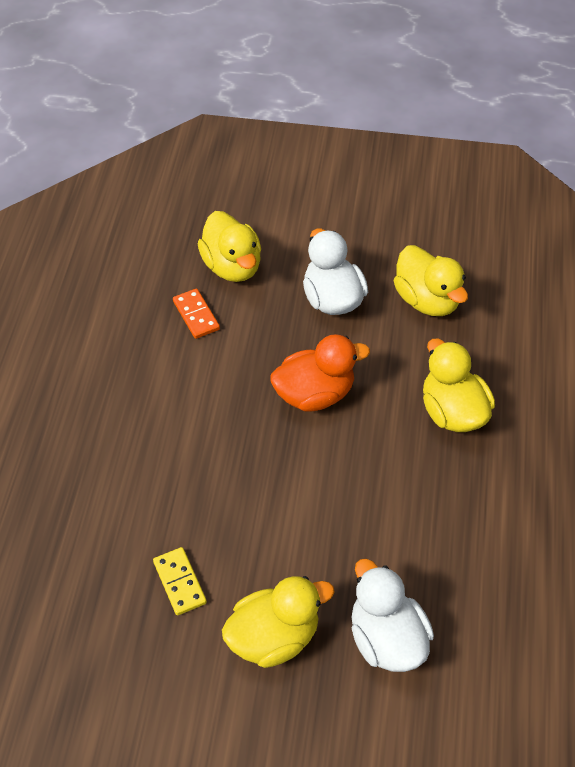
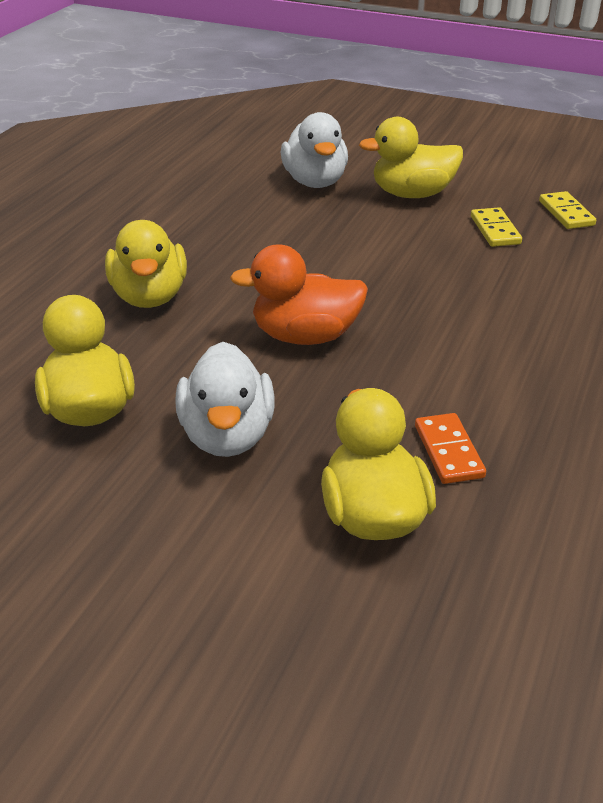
camera: 165 degrees left, 15 degrees down
none -> yellow domino [539,191,596,229]

